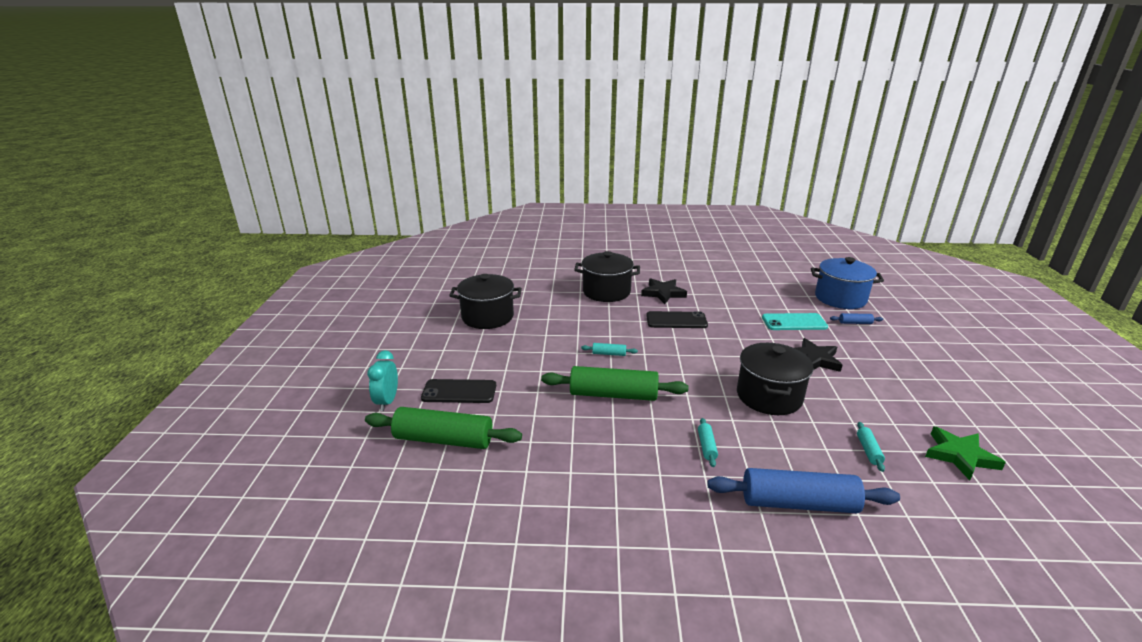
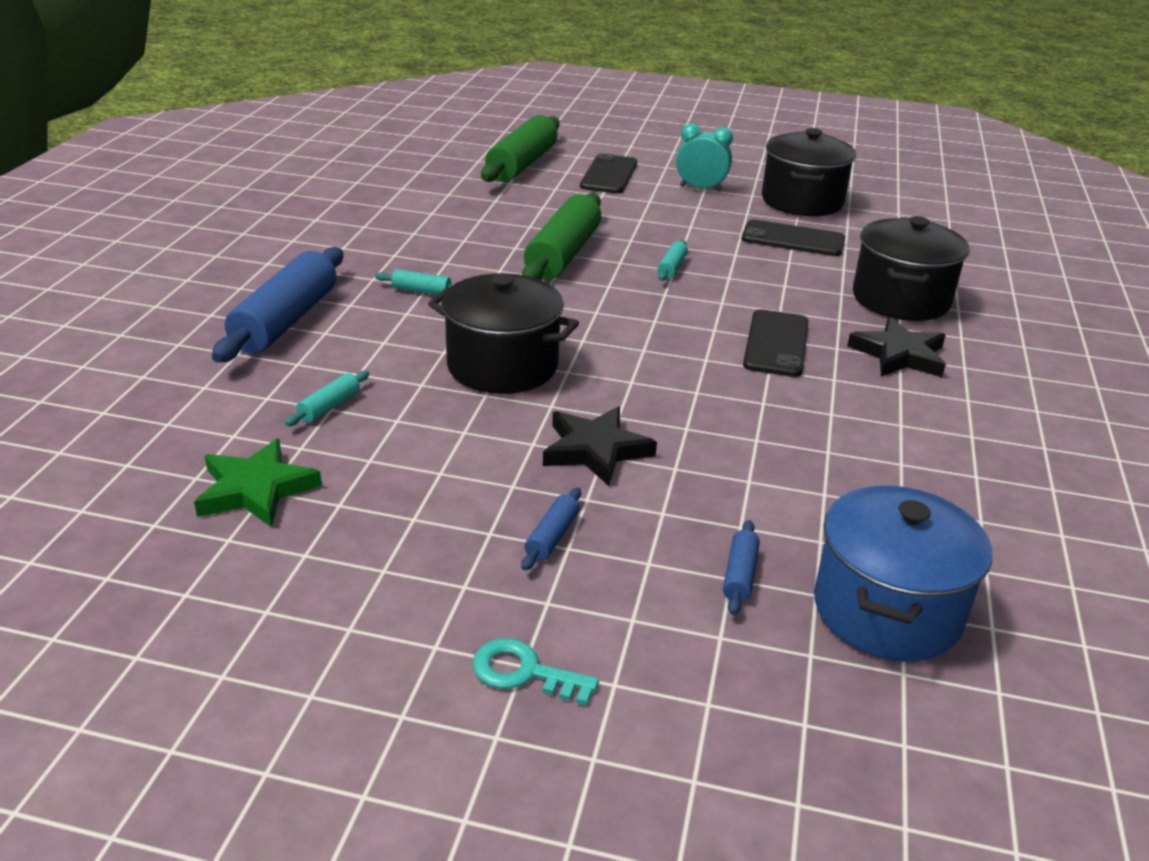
camera: 100 degrees right, 5 degrees up
turquoise clock [367,350,398,411] -> turquoise clock moved to [676,123,733,191]
turquoise phone [762,313,828,330] -> none
turquoise rolling pin [857,422,885,472] -> turquoise rolling pin turned 75 degrees counterclockwise [285,371,369,426]
none -> turquoise key [473,638,599,705]
none -> blue rolling pin [522,487,581,571]
none -> black phone [742,219,845,256]

